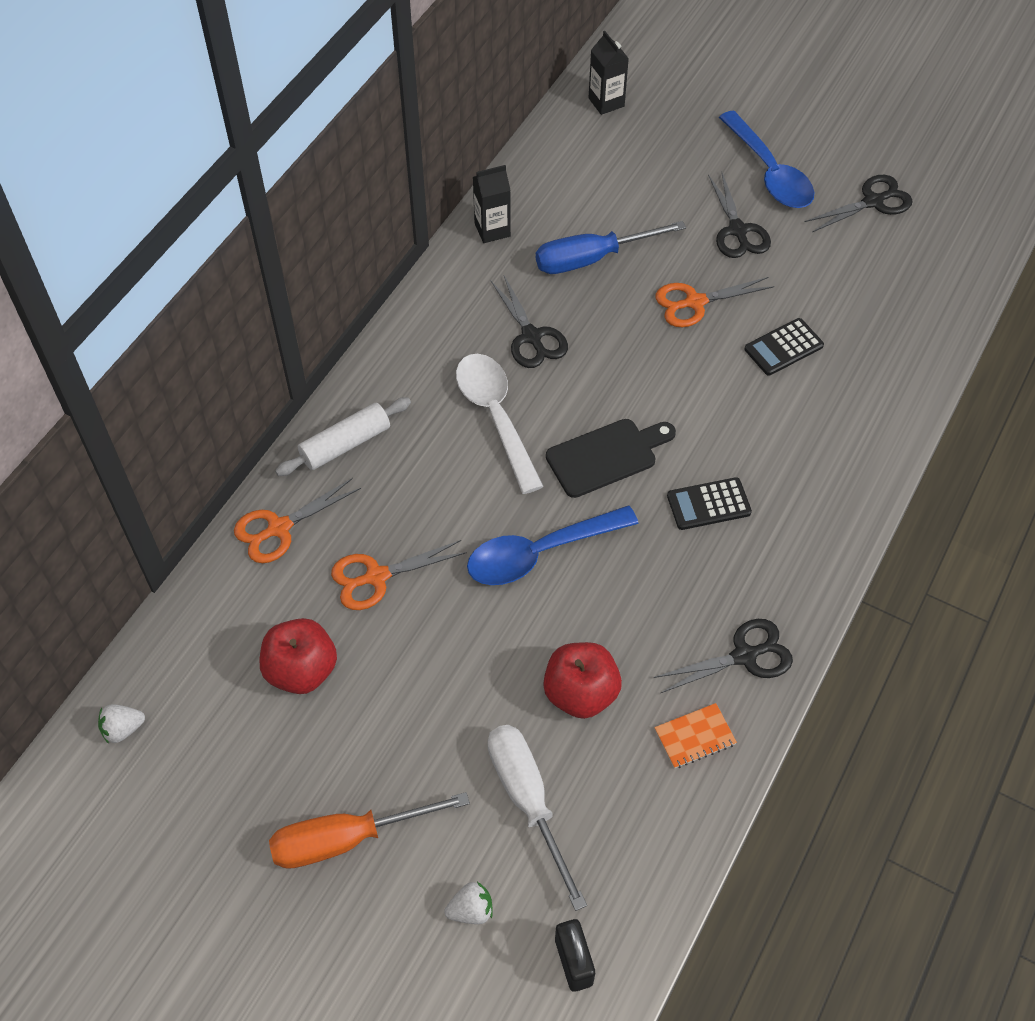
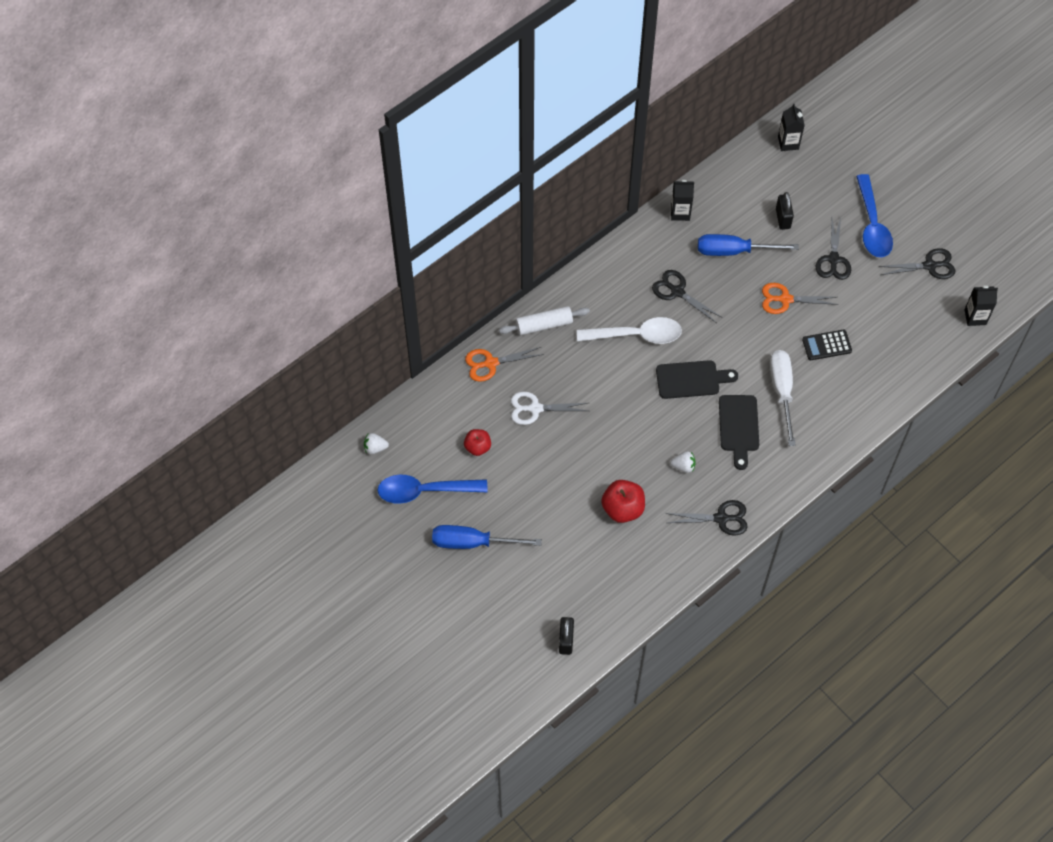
camera: 20 degrees right, 5 degrees up
red apple [260,618,337,694] -> red apple [464,429,491,456], size x0.64
orange screwdriver [269,792,470,869] -> blue screwdriver [432,525,542,549]
orange scissors [331,540,467,610] -> white scissors [511,391,588,425]
white strawberry [444,882,492,924] -> white strawberry moved to [670,451,696,473]
white spoon [456,354,544,494] -> white spoon turned 90 degrees clockwise [577,317,682,344]
blue spoon [467,506,639,585] -> blue spoon moved to [377,475,488,504]
white screwdriver [488,725,587,911] -> white screwdriver moved to [770,350,796,446]
black scissors [491,276,568,368] -> black scissors turned 135 degrees clockwise [652,270,721,323]
orange notebook [654,703,737,769] -> none
black calculator [667,477,752,530] -> black cutting board [719,395,759,470]
none -> black padlock [776,192,794,230]
none -> black carton [964,286,998,326]

